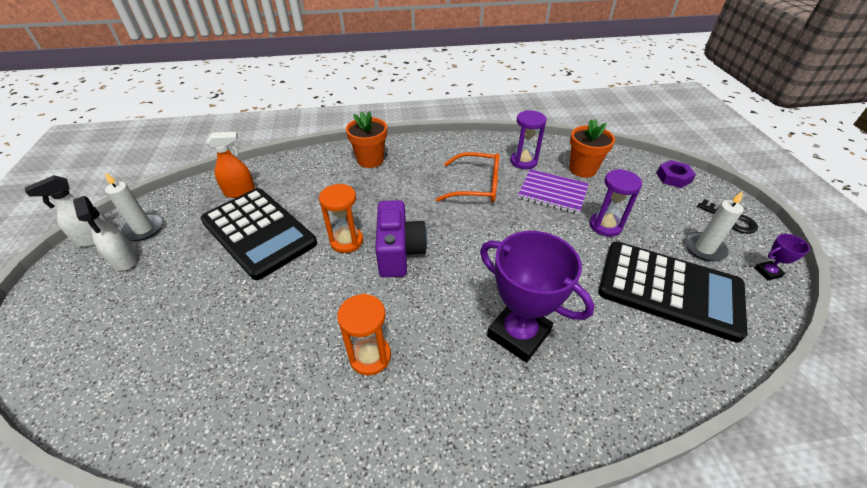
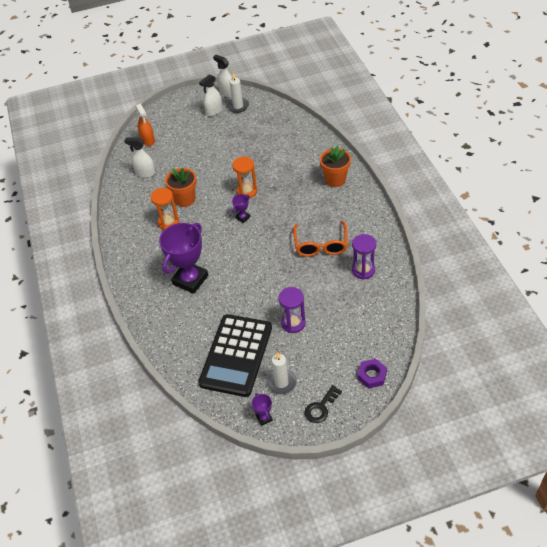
camera: 85 degrees right, 5 degrees up
black calculator [200,188,317,280] -> none
orange spray bottle [207,132,255,198] -> orange spray bottle moved to [136,103,155,146]
purple camera [375,200,428,277] -> purple trophy [232,194,250,223]
purple notebook [518,169,589,214] -> none
orange flower pot [569,119,615,178] -> orange flower pot moved to [165,168,197,207]
none -> white spray bottle [124,138,156,178]

